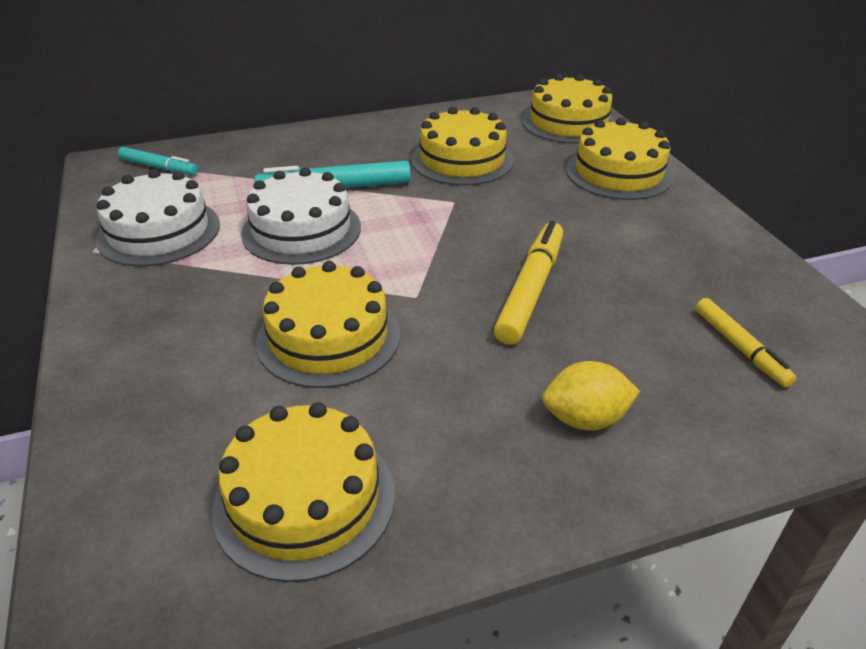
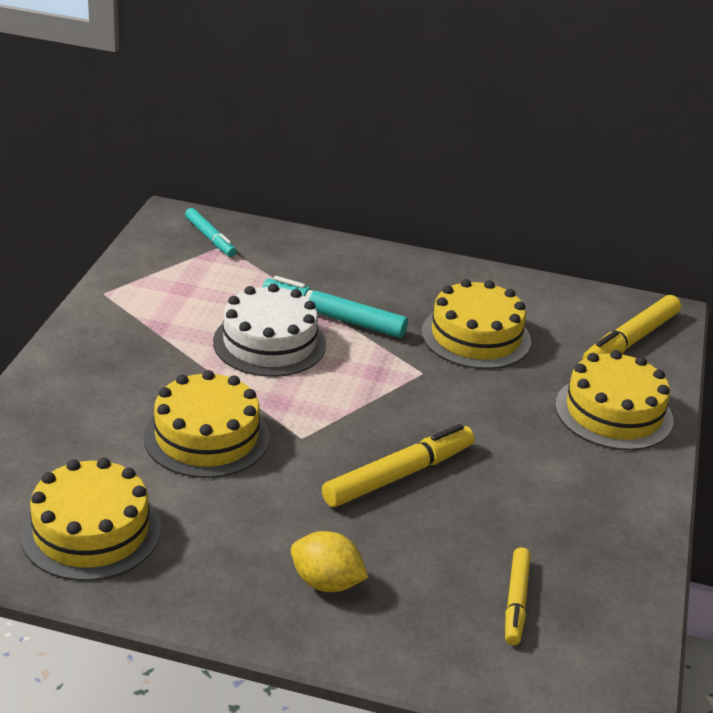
camera: 30 degrees right, 5 degrees down
white cake [96,169,220,267] -> none
yellow cake [522,74,616,144] -> yellow marker [583,295,681,359]

